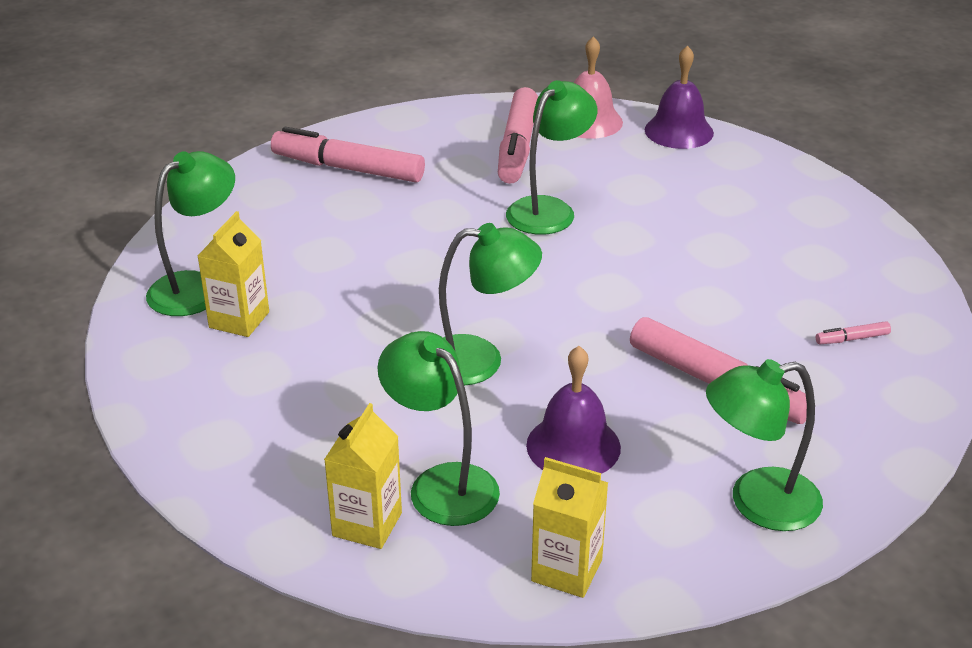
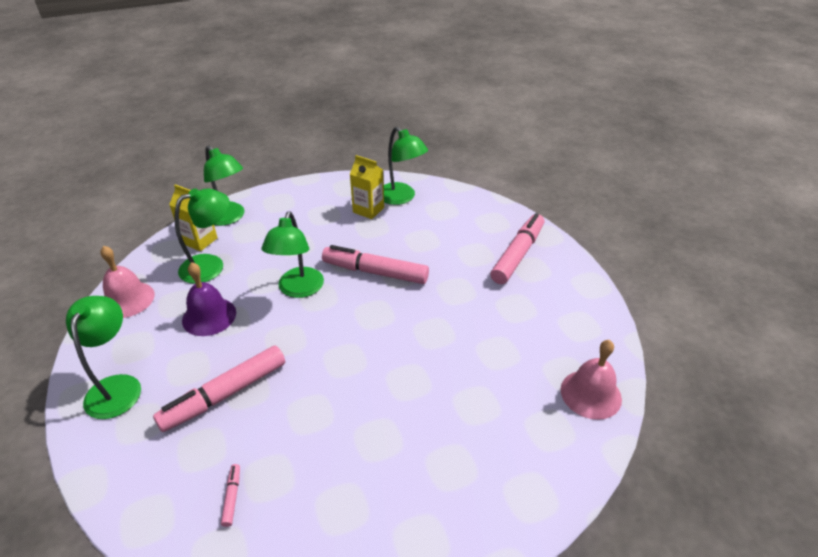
camera: 100 degrees right, 5 degrees up
pink marker [498,87,538,184] -> pink marker moved to [322,245,429,284]
green lamp [506,80,597,235] -> green lamp moved to [204,145,245,226]
yellow carton [531,457,608,598] -> pink bell [100,246,155,318]
purple bell [645,45,714,149] -> none

